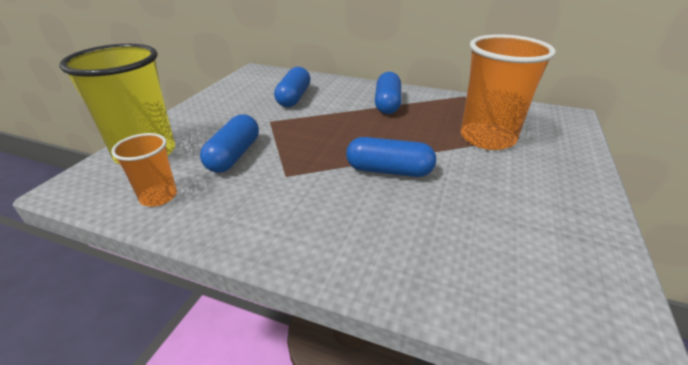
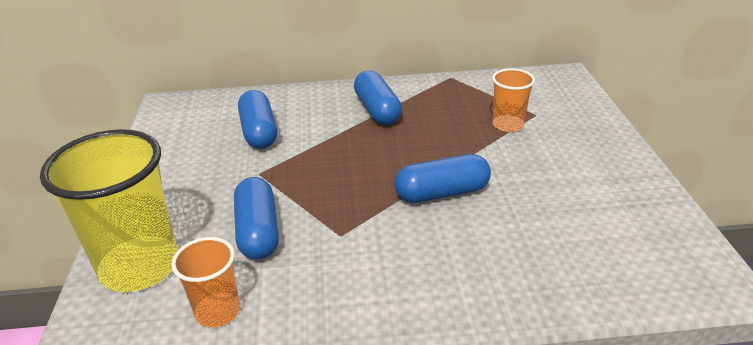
camera: 25 degrees left, 0 degrees up
orange cup [461,34,556,150] -> orange cup [492,68,535,132], size x0.53

